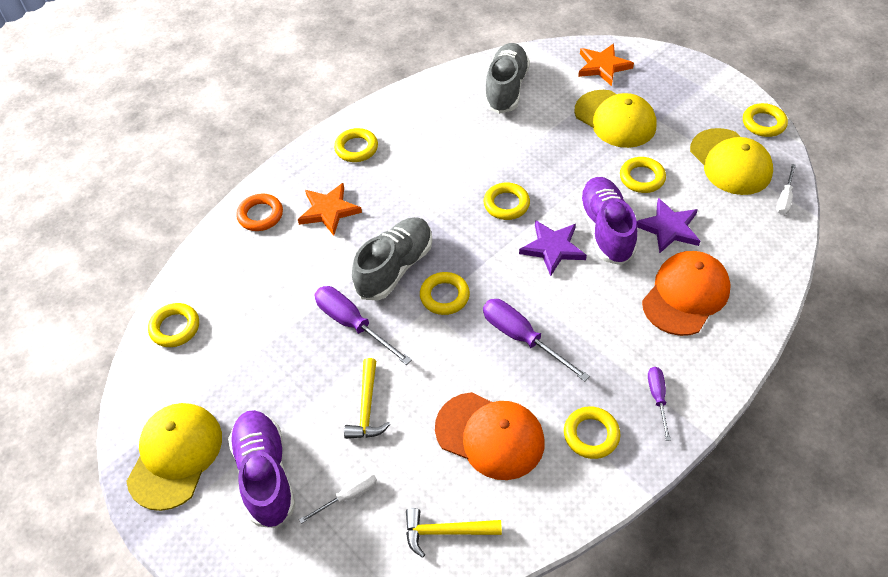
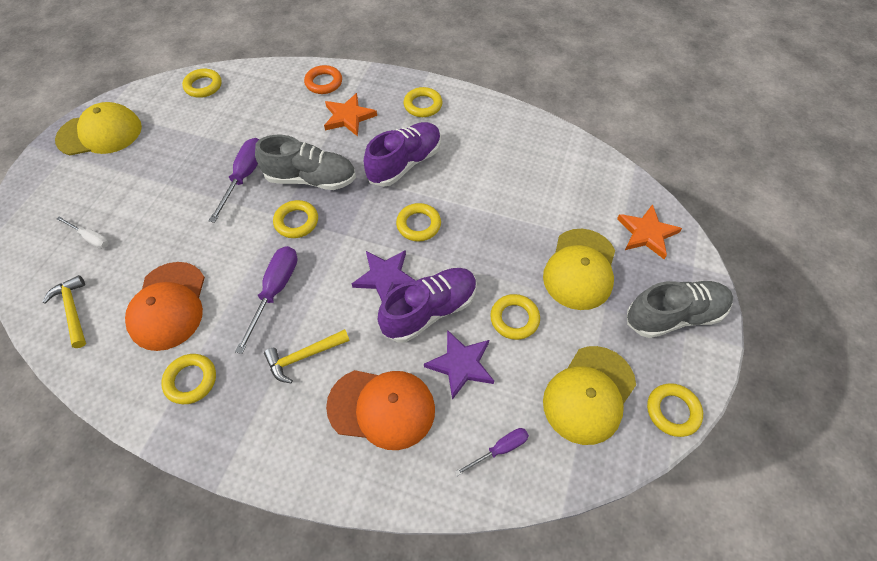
camera: 60 degrees right, 5 degrees up
purple shoe [228,410,296,528] -> purple shoe moved to [364,122,441,187]
yellow hammer [344,358,390,439] -> yellow hammer moved to [264,329,350,383]
grey shoe [484,43,530,114] -> grey shoe moved to [627,281,733,338]
purple screwdriver [648,367,671,441] -> purple screwdriver moved to [455,428,529,476]
white screwdriver [776,164,796,215] -> none

